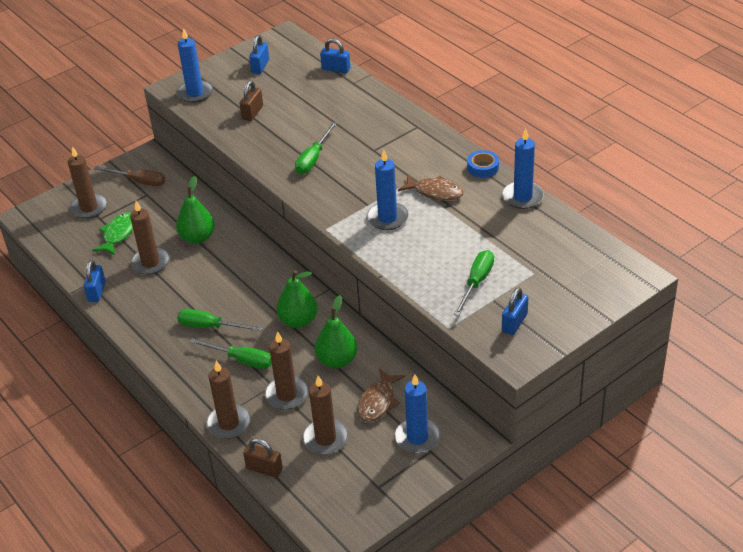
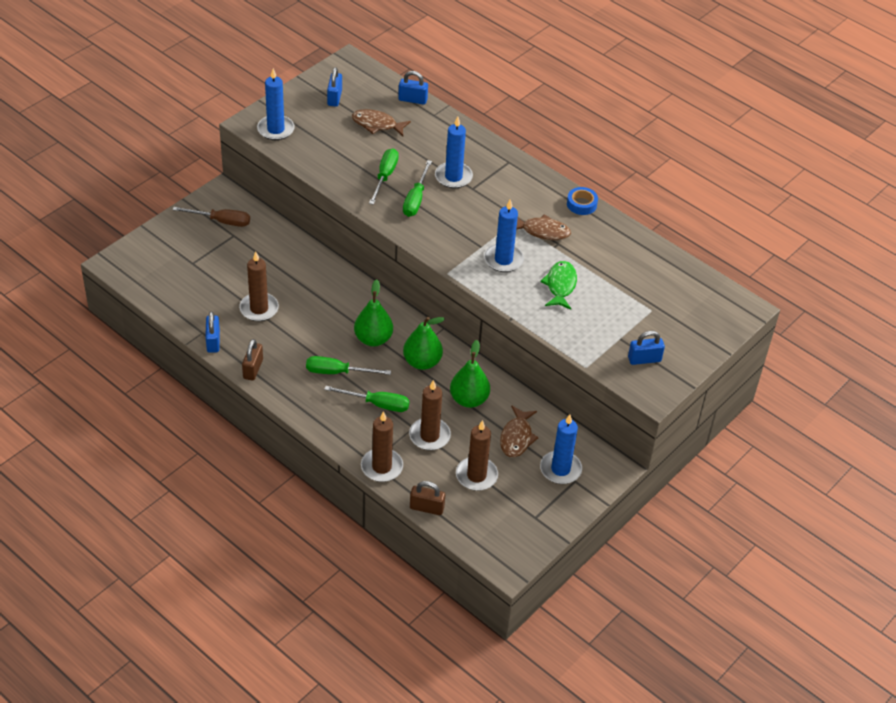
camera: 15 degrees left, 5 degrees up
brown candle [68,146,107,219] -> none
green fish [93,212,133,255] -> green fish moved to [540,261,577,310]
green pear [176,176,215,244] -> green pear moved to [354,279,393,347]
brown padlock [240,81,263,121] -> brown padlock moved to [242,339,263,381]
green screwdriver [454,250,494,316] -> green screwdriver moved to [369,148,399,205]
blue candle [502,128,544,209] -> blue candle moved to [435,116,473,188]
blue padlock [502,287,528,335] -> blue padlock turned 60 degrees clockwise [628,331,665,365]
none -> brown fish [352,109,411,136]

